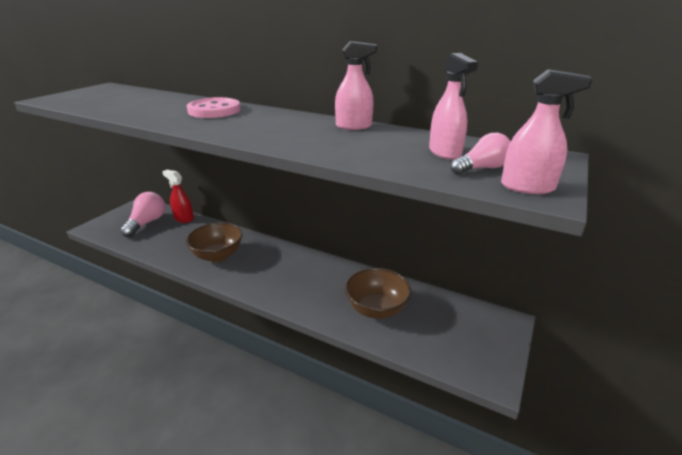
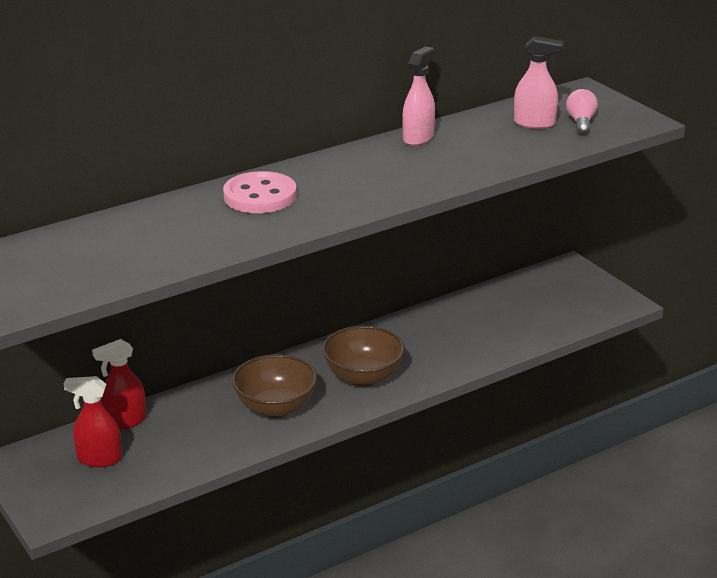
camera: 60 degrees left, 0 degrees up
pink light bulb [120,192,165,237] -> red spray bottle [64,376,122,467]
brown bowl [345,268,411,319] -> brown bowl moved to [322,326,405,387]
pink spray bottle [501,69,593,194] -> none

